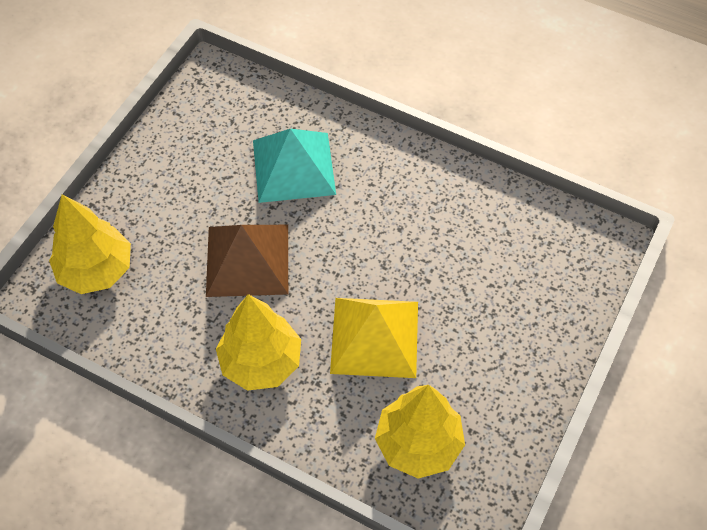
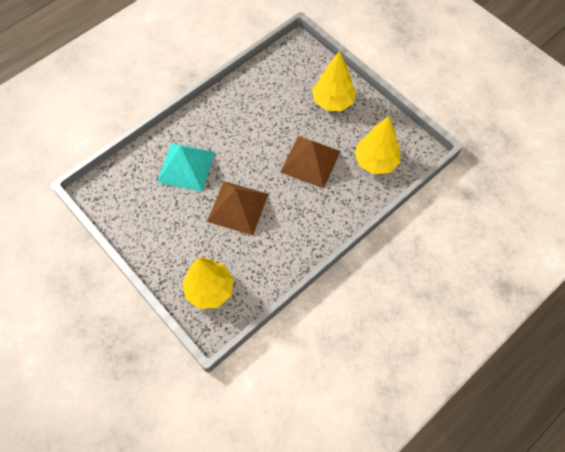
camera: 70 degrees left, 5 degrees up
yellow tree [216,294,301,391] -> yellow tree moved to [312,51,356,111]
yellow pyramid [330,298,418,378] -> brown pyramid [281,136,341,188]

